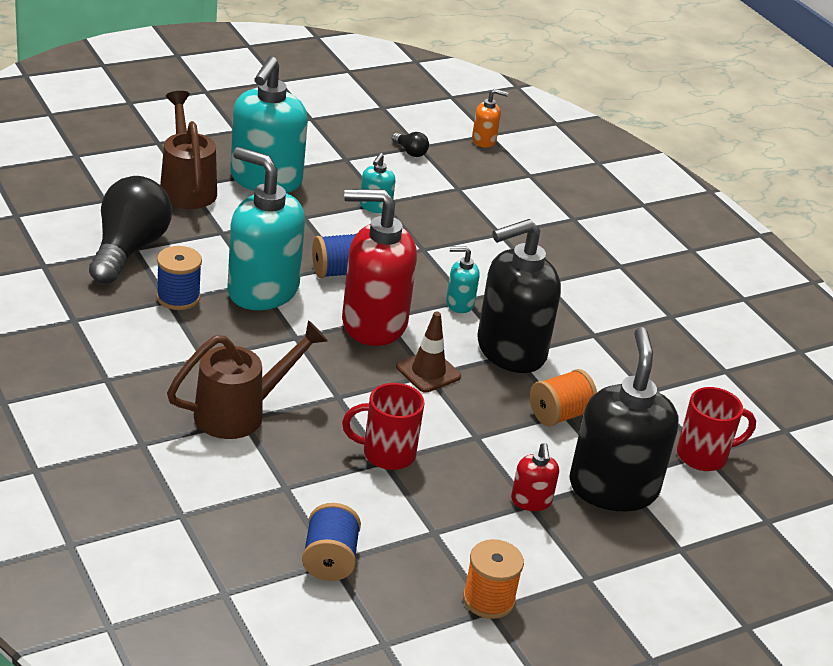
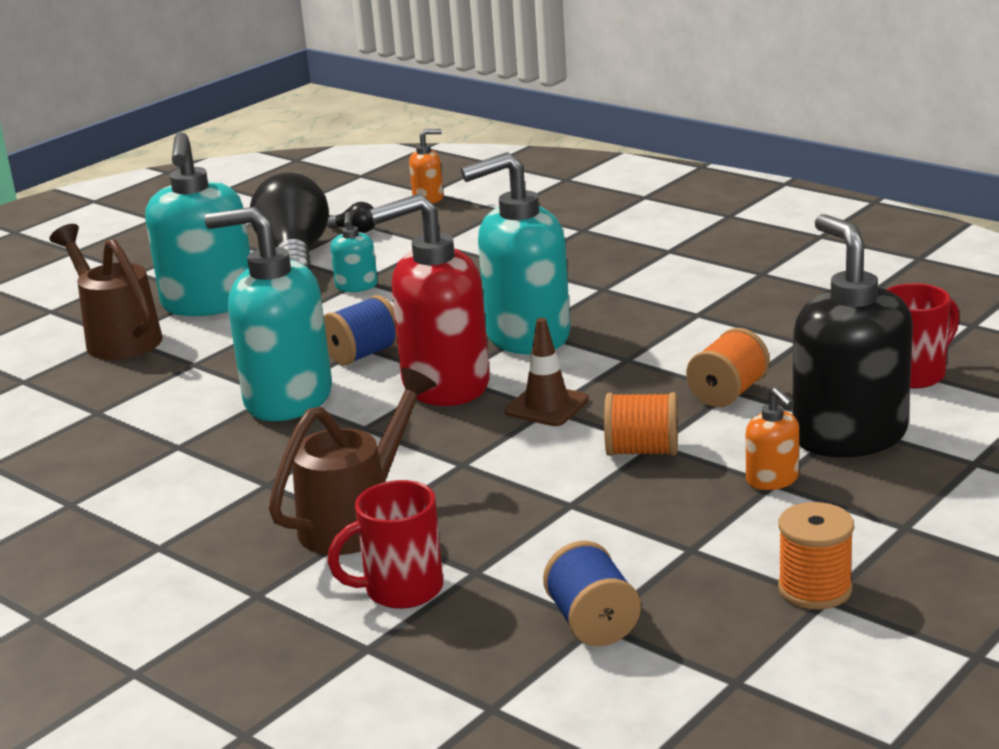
camera: 15 degrees left, 10 degrees down
black light bulb [89,176,172,284] -> black light bulb moved to [250,173,329,271]
blue spool [156,246,202,310] -> none
red mug [342,383,425,470] -> red mug moved to [327,480,443,609]
turquoise soap dispenser [446,246,480,313] -> turquoise soap dispenser [461,152,570,355], size x2.22
black soap dispenser [477,219,561,373] -> none
red soap dispenser [511,443,559,511] -> orange soap dispenser [746,387,799,490]
none -> orange spool [604,392,678,456]

